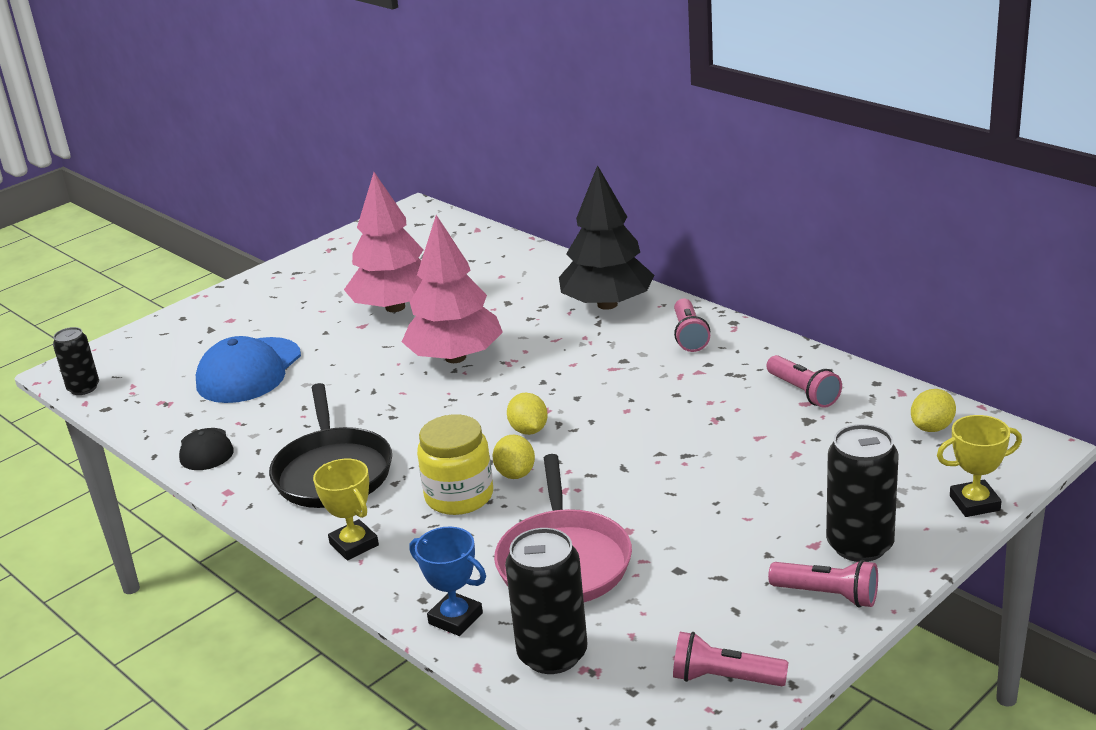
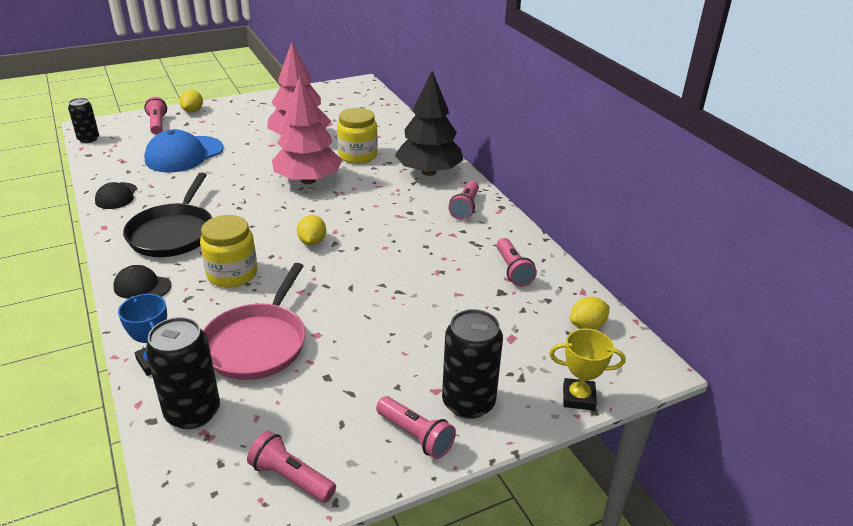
camera: 15 degrees right, 5 degrees up
yellow trophy [313,459,379,561] -> black cap [113,265,172,299]
yellow lemon [492,435,535,479] -> yellow lemon moved to [179,90,203,113]
none -> pink flashlight [144,97,167,135]
none -> yellow jar [337,108,378,164]

